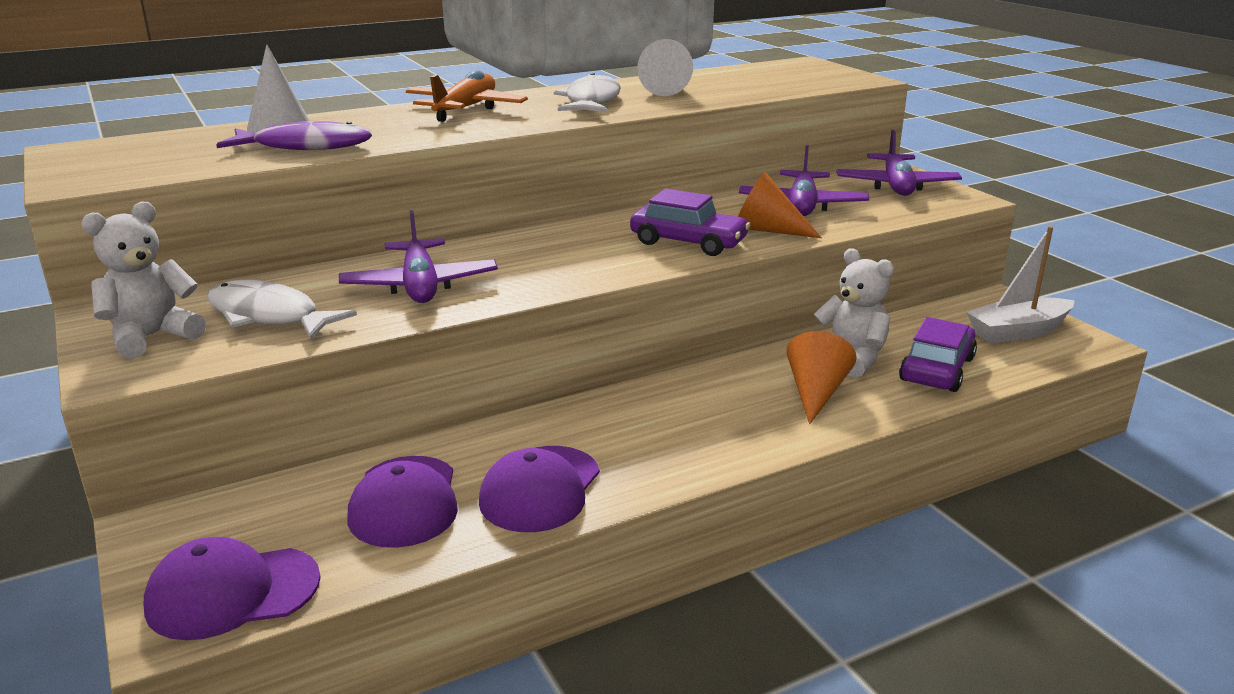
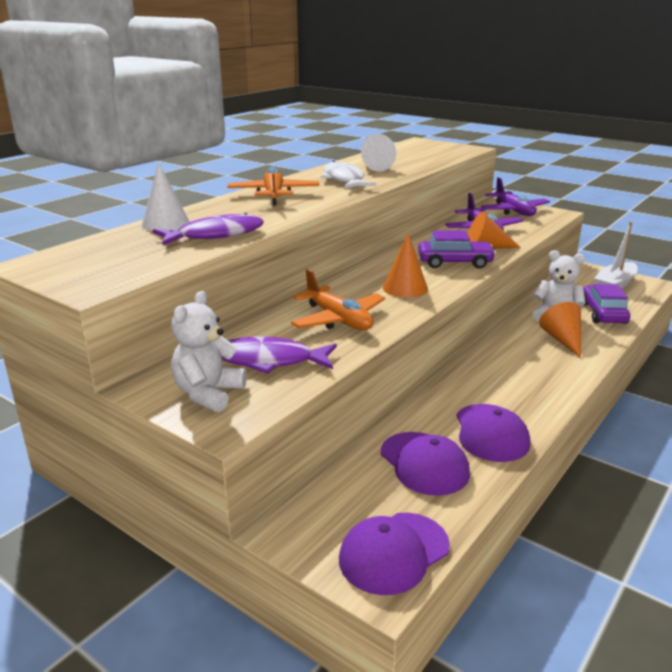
camera: 25 degrees left, 0 degrees up
white fish [207,280,357,340] -> purple fish [221,336,337,374]
purple plane [339,210,498,303] -> orange plane [291,269,385,330]
none -> orange cone [383,233,428,298]

